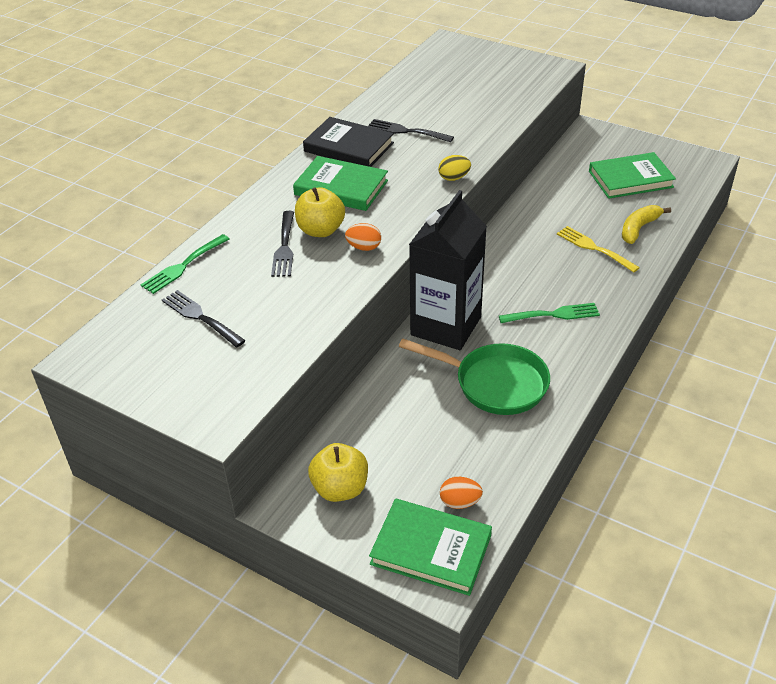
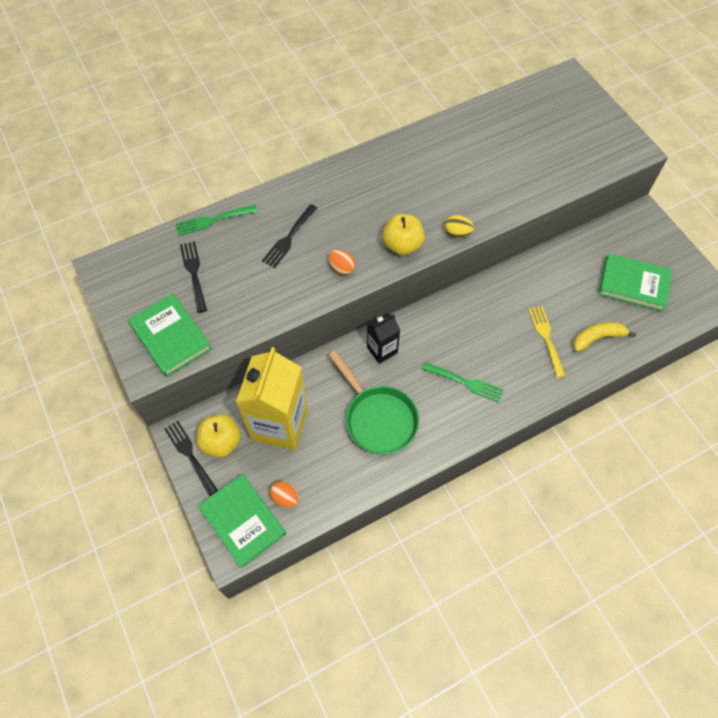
camera: 30 degrees right, 20 degrees up
green book [293,156,388,211] -> green book moved to [128,293,212,377]
yellow apple [295,187,345,237] -> yellow apple moved to [382,214,425,255]
black book [303,117,394,167] -> none
black fork [368,119,454,142] -> black fork moved to [165,421,218,496]
black carton [409,190,487,350] -> black carton [367,313,400,364], size x0.51
none -> yellow carton [236,347,308,450]

